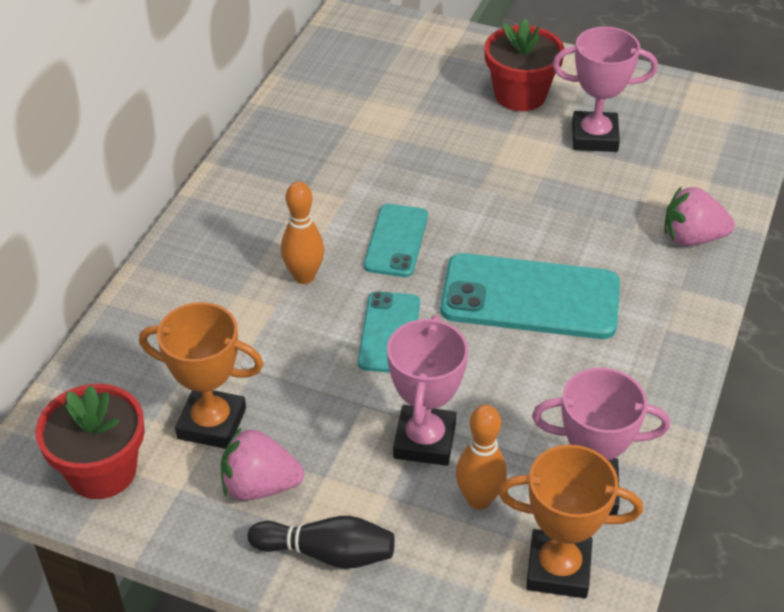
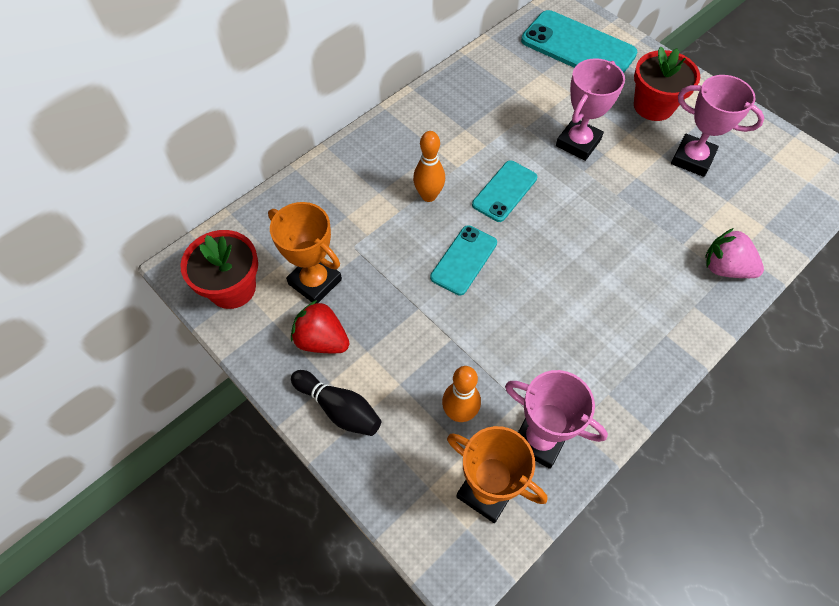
camera: 25 degrees right, 15 degrees up
pink strawberry [221,428,304,501] -> red strawberry [291,300,349,353]
pink trophy [387,315,468,466] -> pink trophy moved to [556,58,625,161]
turquoise phone [440,253,620,339] -> turquoise phone moved to [521,10,637,73]

